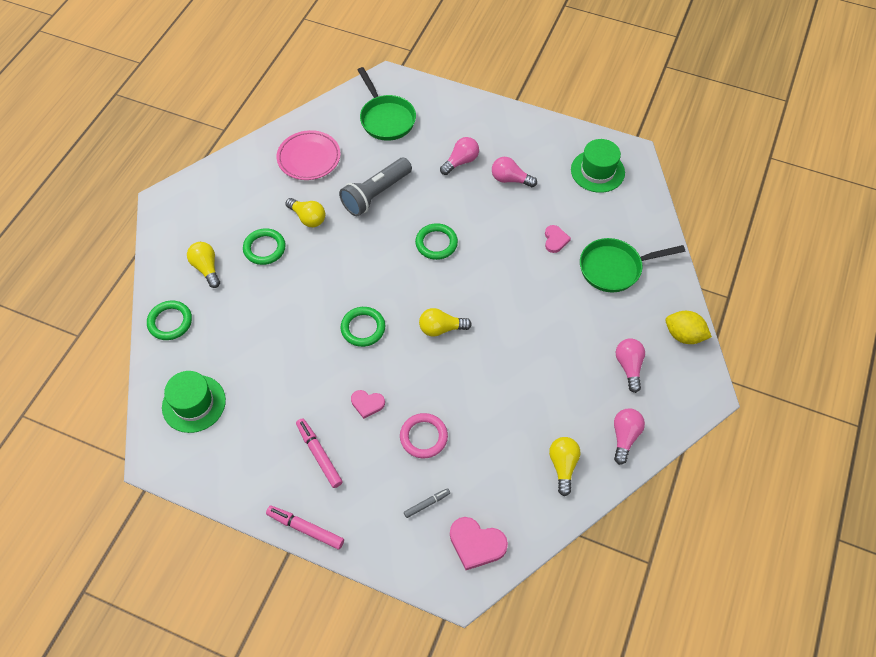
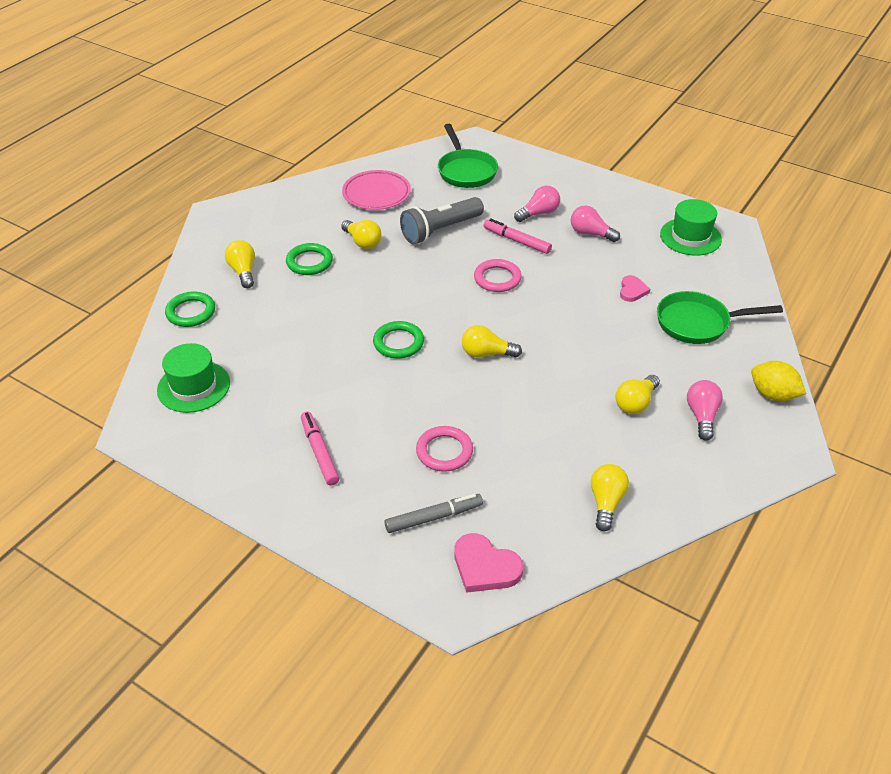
camera: 10 degrees right, 15 degrees down
pink marker [266,506,344,550] -> pink marker moved to [484,218,552,254]
pink heart [351,390,385,419] -> none
grey marker [404,488,450,518] -> grey marker [384,494,483,533], size x1.63
green ring [415,223,458,260] -> pink ring [474,259,522,292]
pink light bulb [614,408,645,465] -> none
none -> yellow light bulb [615,375,660,414]

